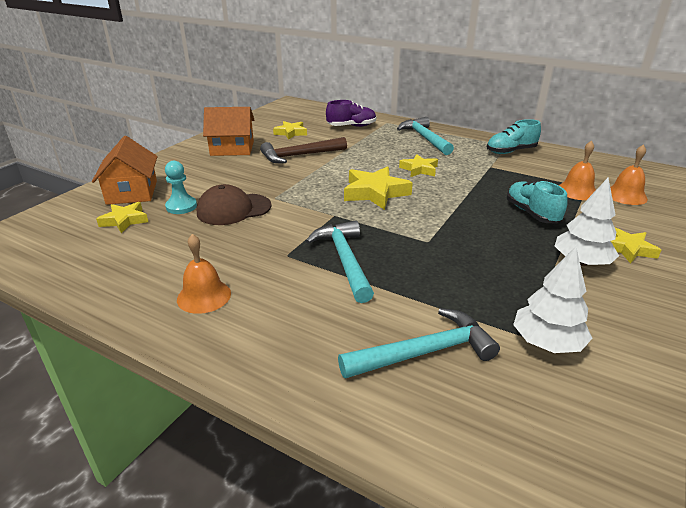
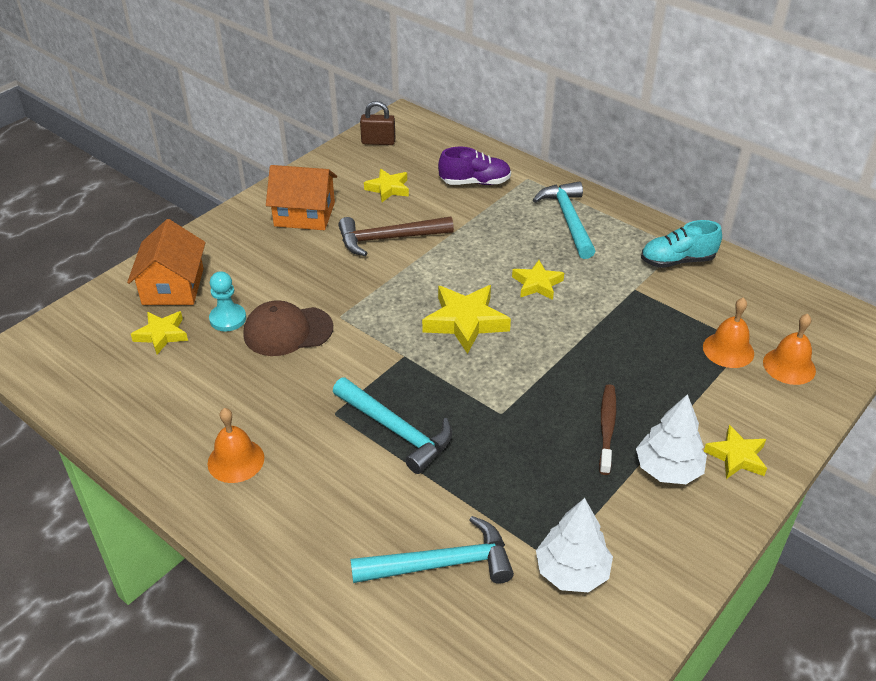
camera: 10 degrees right, 10 degrees up
turquoise hammer [306,220,374,303] -> turquoise hammer turned 135 degrees clockwise [333,378,452,474]
turquoise shoe [507,181,568,223] -> none
none -> brown padlock [360,101,395,145]
none -> brown toothbrush [599,385,616,475]

